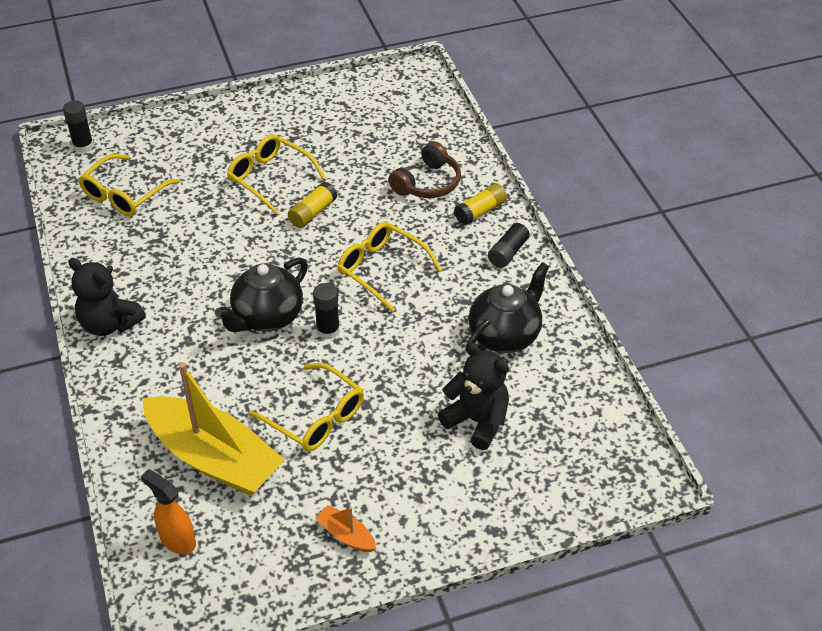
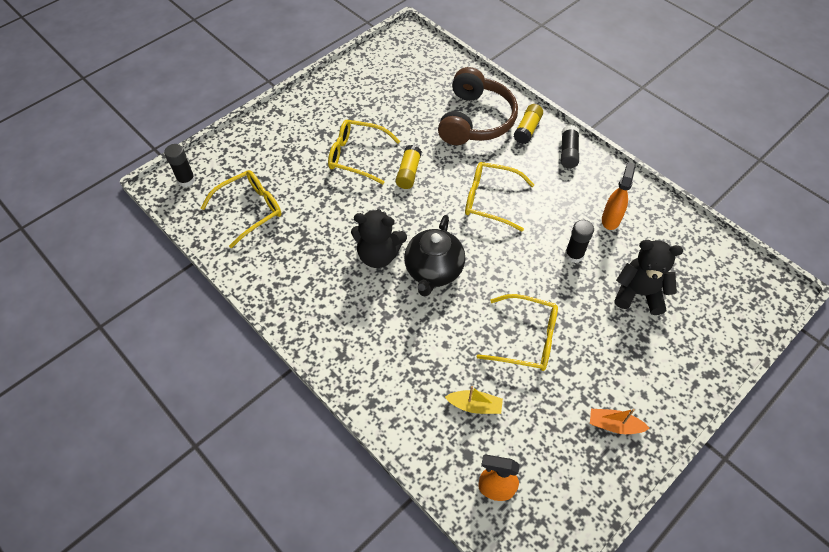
camera: 25 degrees left, 10 degrees up
black teddy bear [68,258,146,336] -> black teddy bear moved to [351,209,407,268]
yellow glasses [78,154,180,216] -> yellow glasses turned 135 degrees counterclockwise [201,170,282,248]
yellow boat [142,362,285,496] -> yellow boat [445,386,503,414], size x0.41
black glue stick [313,283,340,339] -> black glue stick moved to [565,220,594,263]
brown headphones [388,141,461,198] -> brown headphones [438,67,518,145], size x1.53
black teapot [468,262,549,353] -> orange spray bottle [602,162,636,230]

